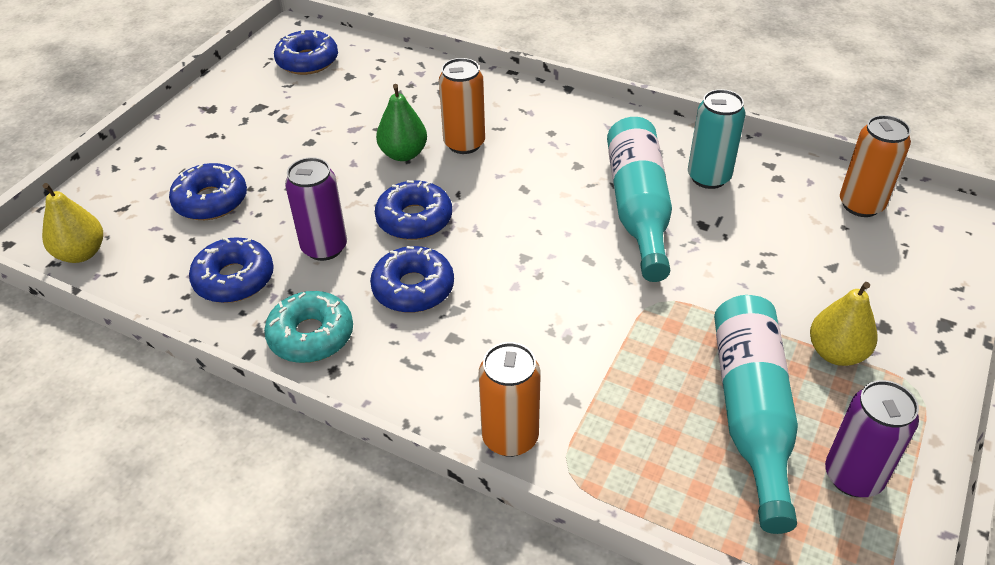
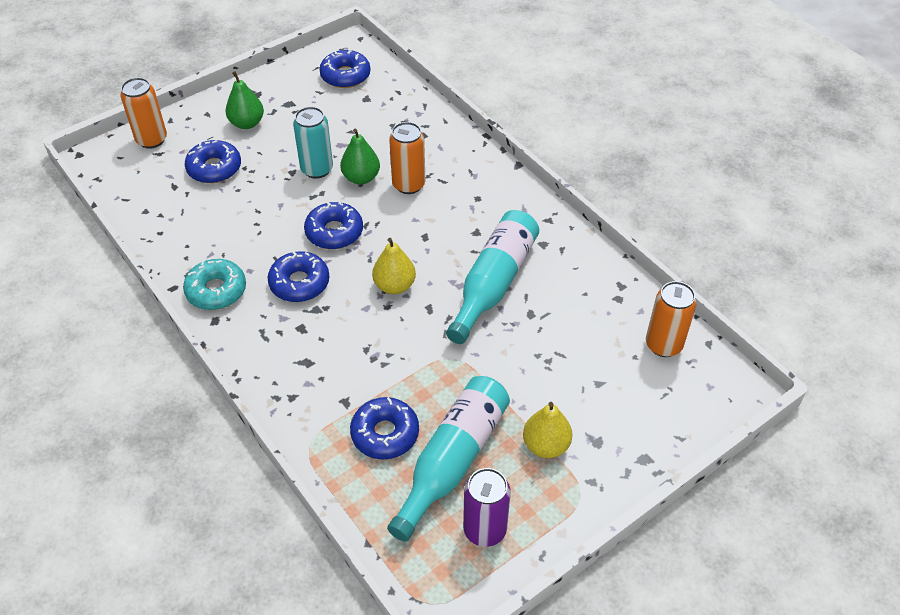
camera: 25 degrees right, 5 degrees up
yellow pear [42,183,103,263] -> yellow pear moved to [372,238,416,294]
blue donut [189,237,274,303] -> blue donut moved to [350,397,419,460]
purple can [285,157,347,261] -> none
orange can [479,342,541,457] -> orange can moved to [121,77,167,149]
turquoise can [688,89,745,189] -> turquoise can moved to [293,107,333,179]
none -> green pear [226,71,264,129]

